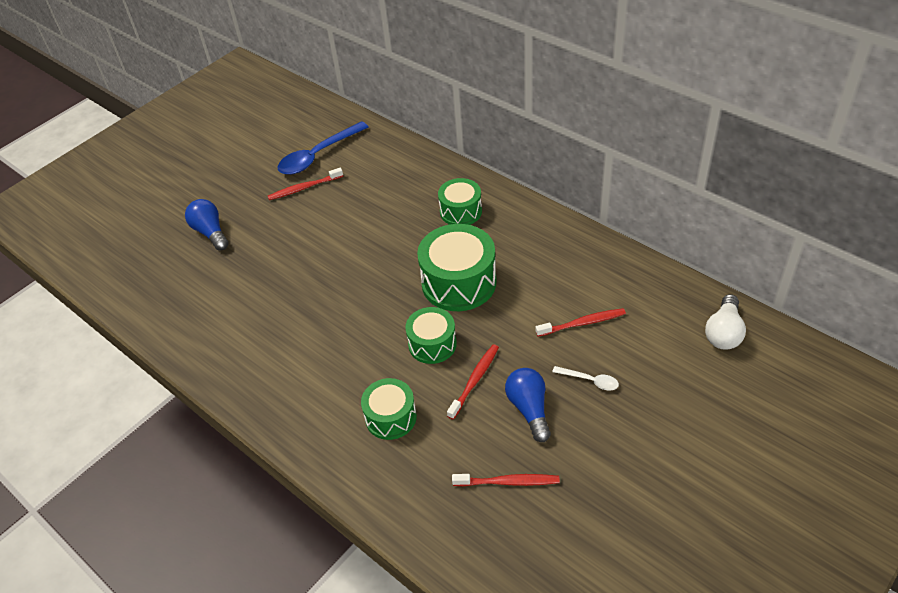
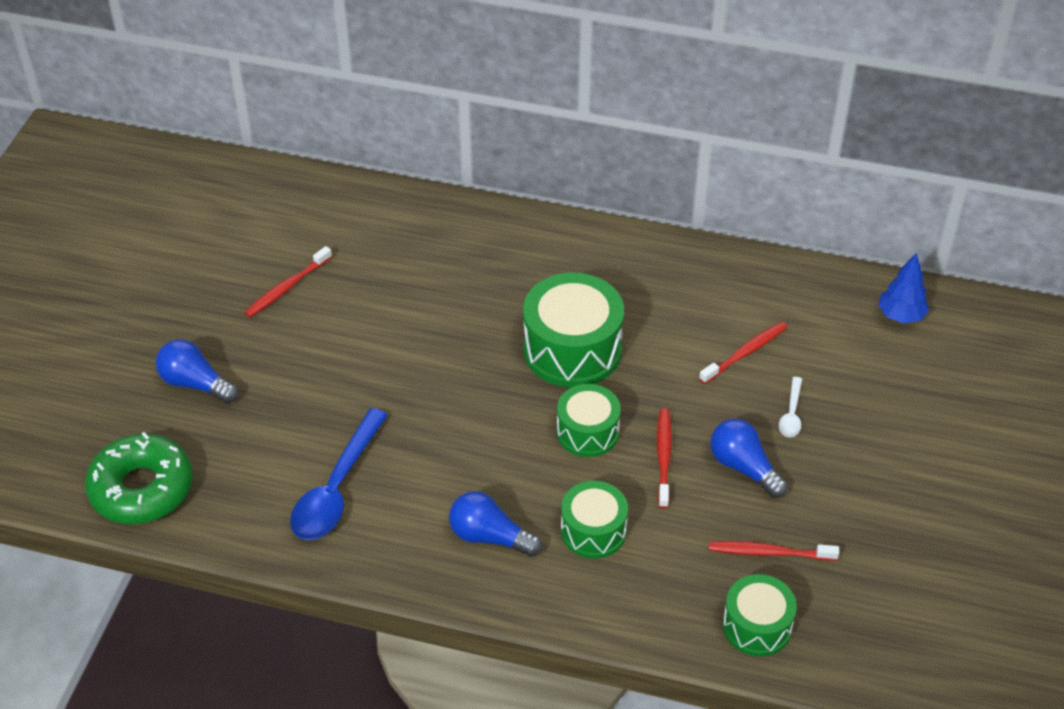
camera: 30 degrees left, 0 degrees up
blue spoon [278,121,368,175] -> blue spoon moved to [290,408,388,540]
green drum [438,178,482,225] -> green drum moved to [723,574,797,656]
red toothbrush [452,474,560,486] -> red toothbrush turned 150 degrees counterclockwise [709,541,839,561]
white spoon [552,366,619,390] -> white spoon turned 105 degrees clockwise [779,377,802,437]
white light bulb [705,294,746,350] -> blue tree [878,252,929,323]
none -> green donut [85,432,193,524]
none -> blue light bulb [449,491,542,557]

